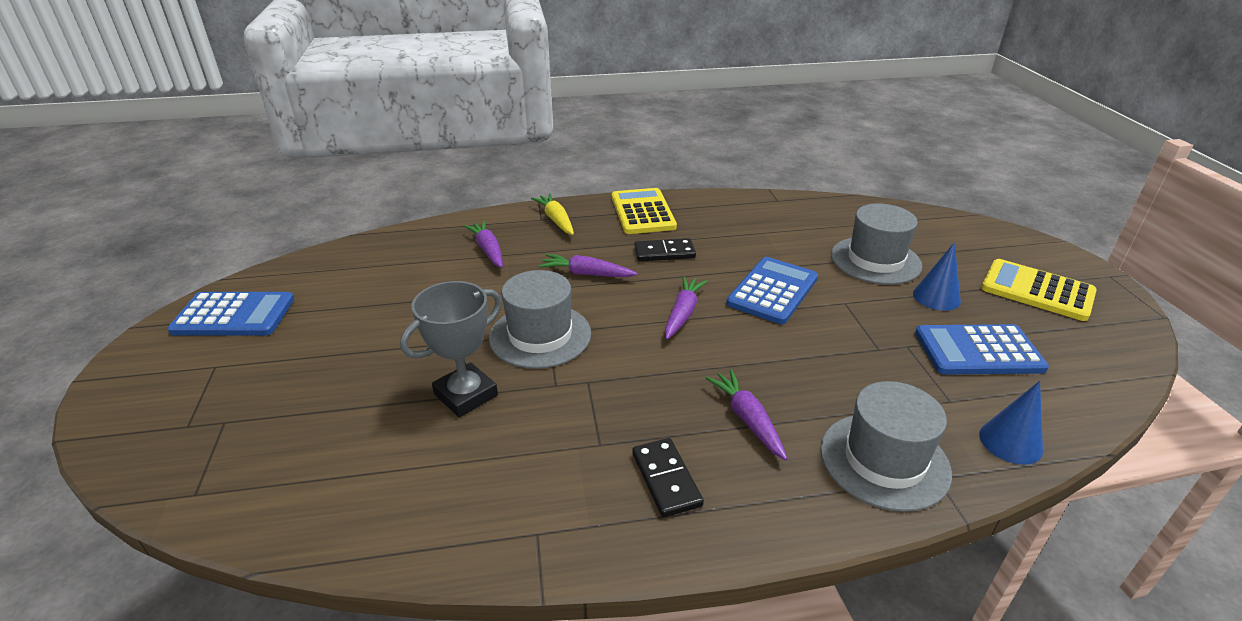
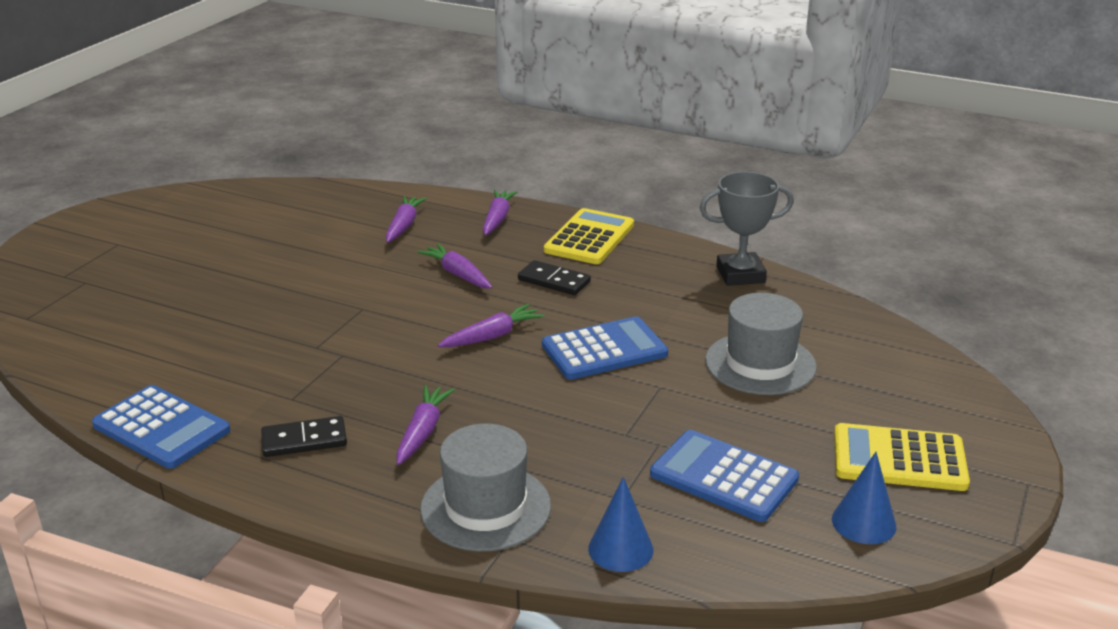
camera: 35 degrees right, 5 degrees down
blue calculator [167,292,294,336] -> blue calculator moved to [92,385,231,469]
grey trophy [400,281,502,417] -> grey trophy moved to [700,172,794,286]
grey hat [489,270,591,369] -> none
yellow carrot [531,194,574,235] -> purple carrot [483,190,517,236]
black domino [632,438,704,517] -> black domino turned 60 degrees clockwise [261,416,347,457]
blue cone [913,242,961,311] -> blue cone moved to [832,452,896,544]
yellow calculator [981,259,1097,321] -> yellow calculator turned 60 degrees counterclockwise [834,423,970,491]

